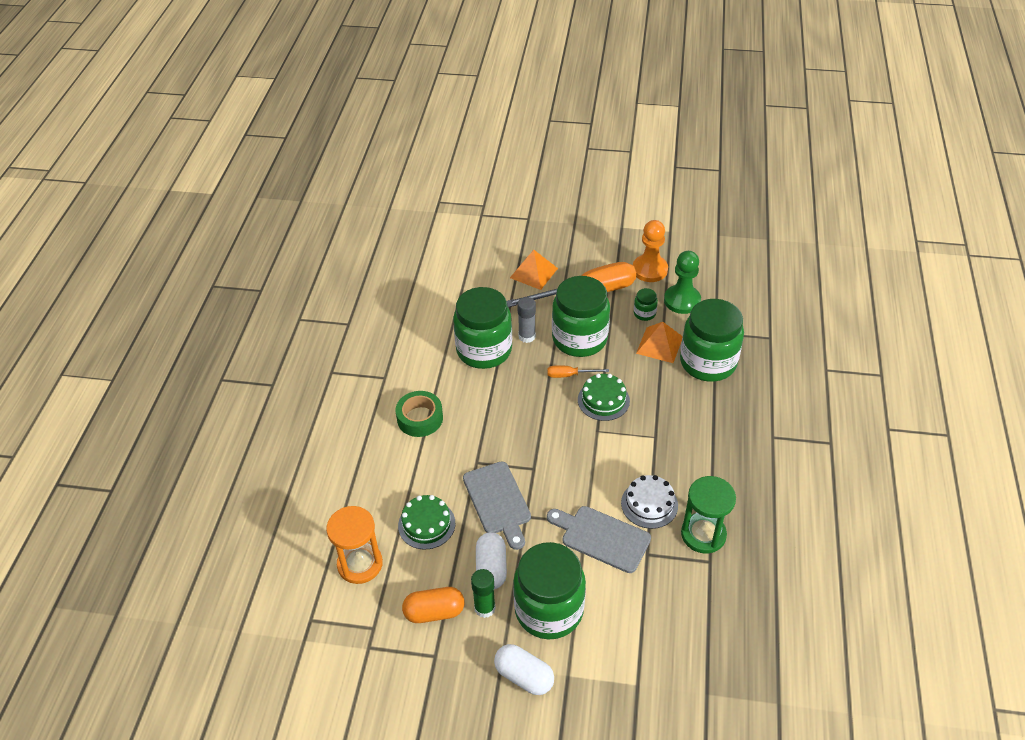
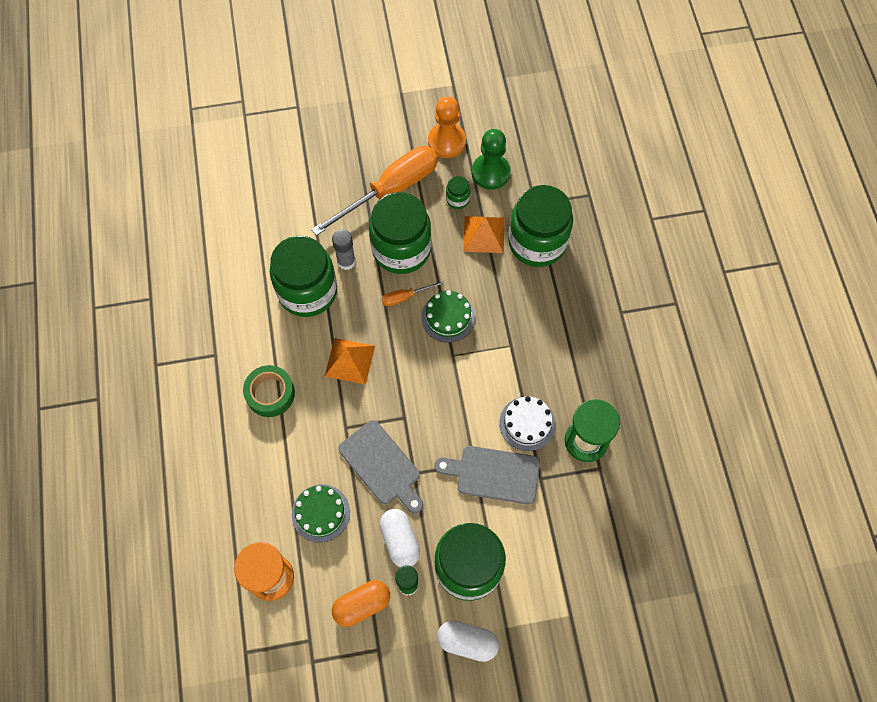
camera: 20 degrees left, 20 degrees up
orange pyramid [510,250,558,290] -> orange pyramid moved to [324,338,375,385]

